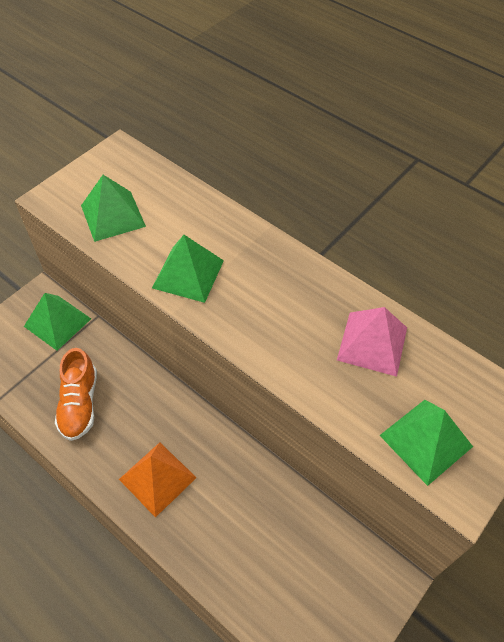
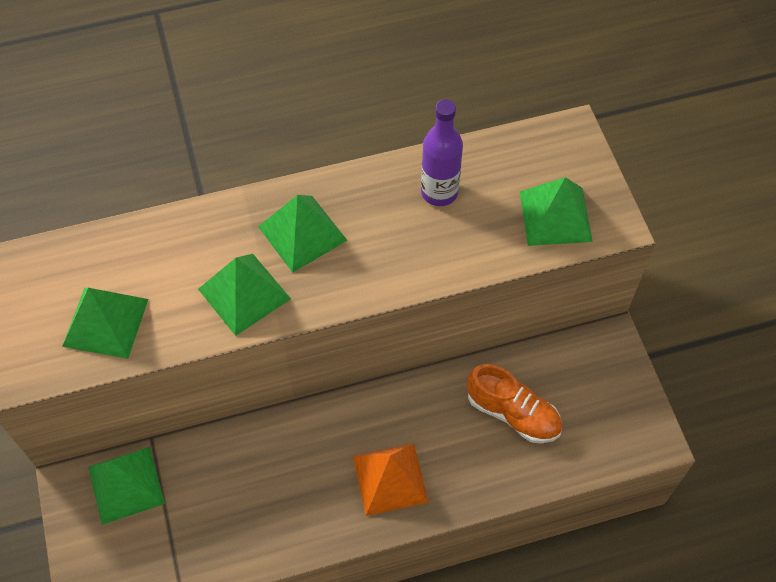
camera: 55 degrees left, 5 degrees up
orange shoe [55,348,97,441] -> orange shoe moved to [467,364,562,443]
pink pyramid [337,307,407,377] -> purple bottle [421,99,463,206]
none -> green pyramid [258,195,348,273]

